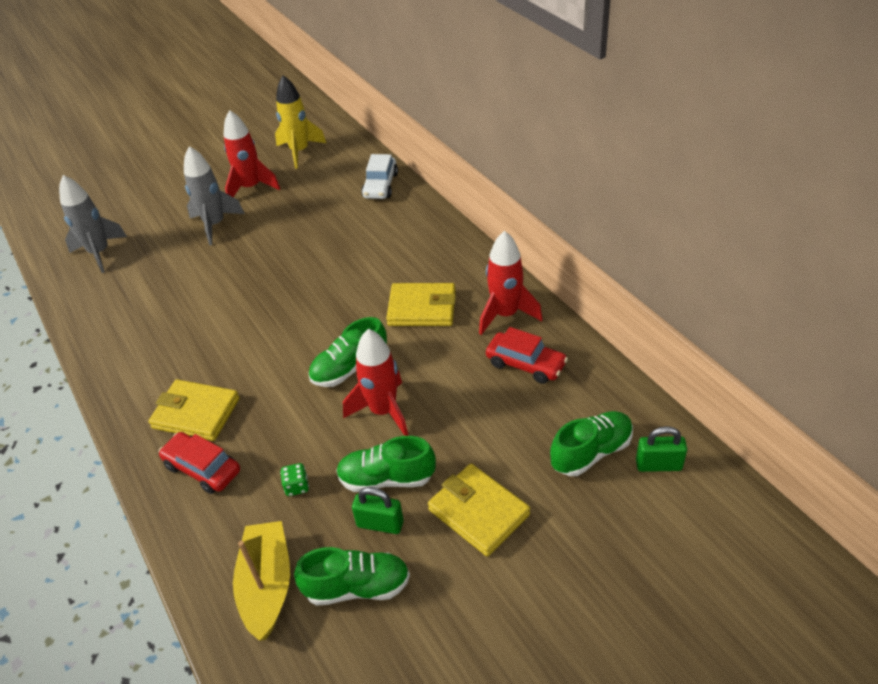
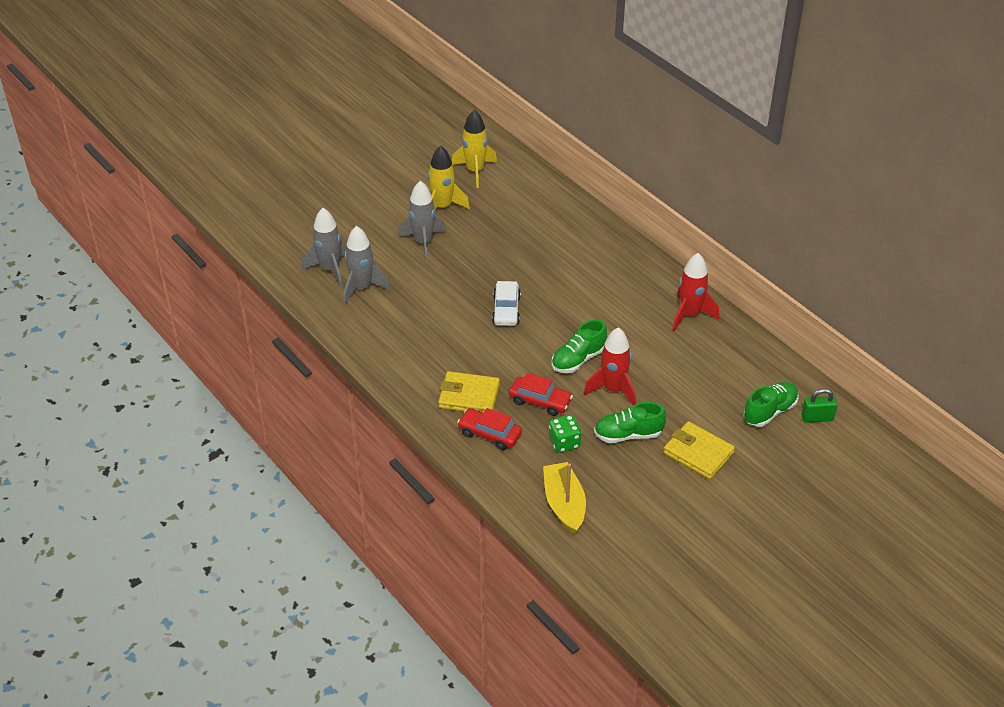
camera: 10 degrees left, 0 degrees up
red rocket [224,110,280,197] -> yellow rocket [428,145,470,210]
green dice [280,463,309,496] -> green dice [549,415,581,453], size x1.59
green shoe [294,547,410,606] -> none
green padlock [352,487,404,534] -> none
white car [361,154,398,199] -> white car moved to [492,281,521,326]
yellow wallet [386,283,456,326] -> none
red car [486,327,568,384] -> red car moved to [509,373,573,416]
none -> grey rocket [343,226,391,305]

